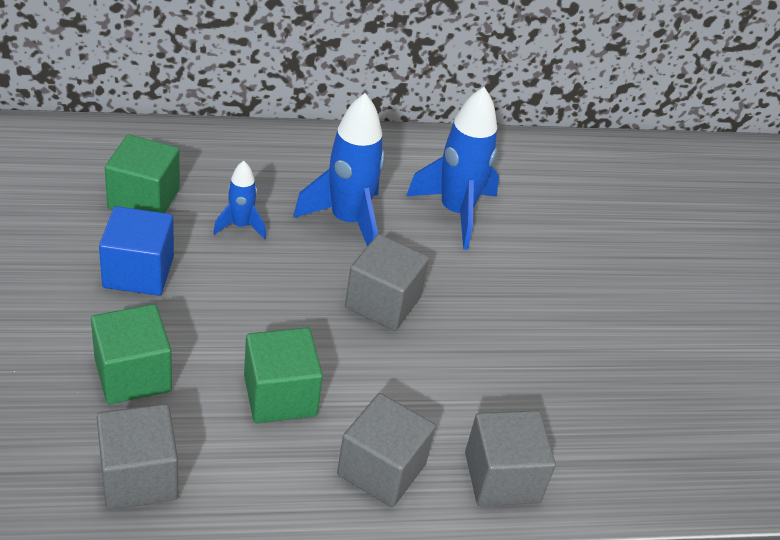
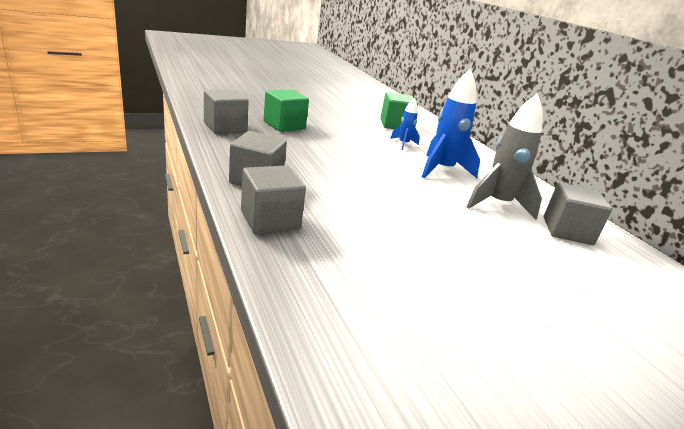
camera: 75 degrees right, 15 degrees down
blue cube [99,206,174,296] -> none
green cube [244,328,323,423] -> none
grey cube [345,234,429,331] -> grey cube moved to [544,182,612,245]
blue rocket [406,87,499,250] -> grey rocket [467,93,543,220]

